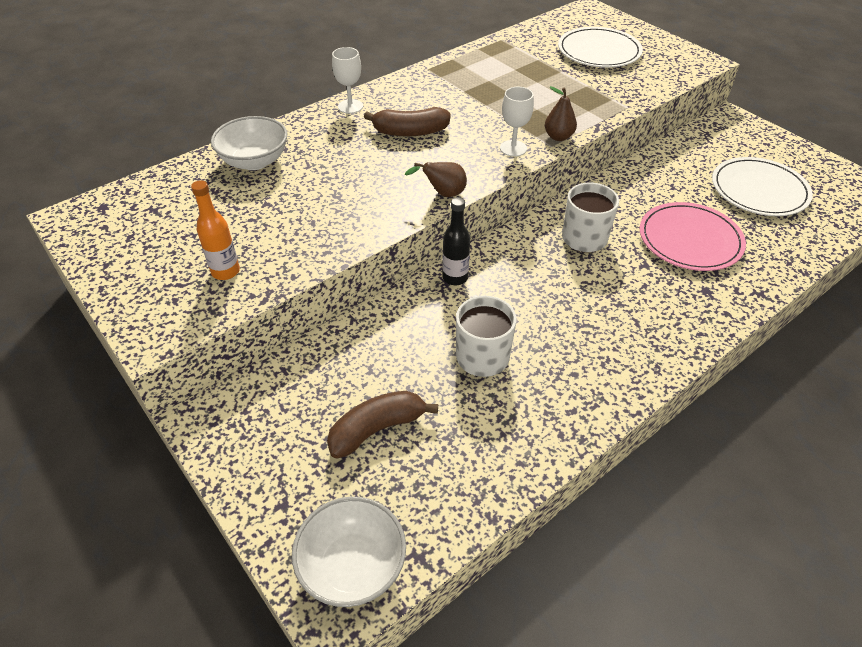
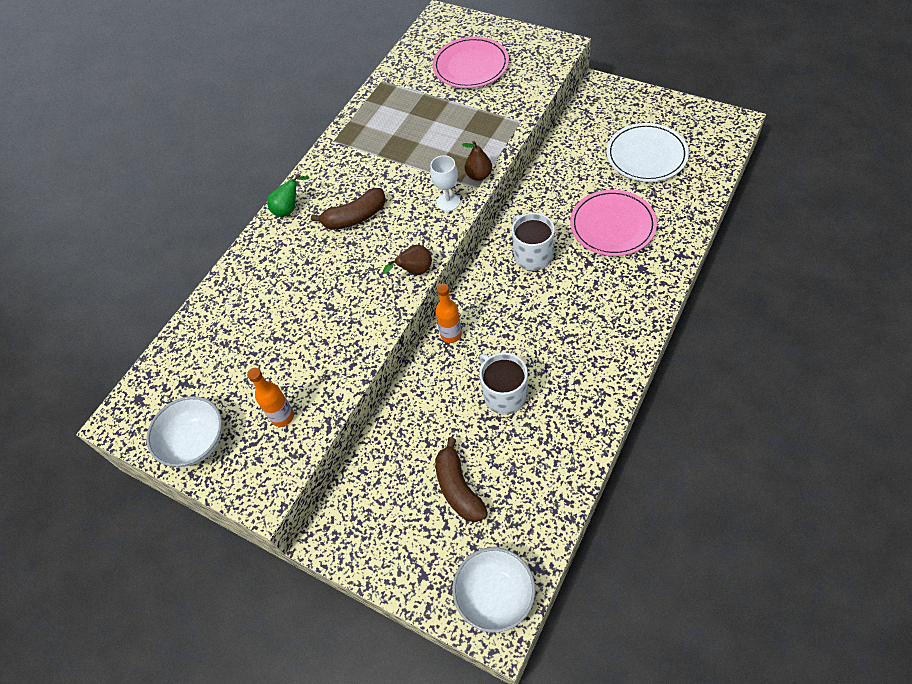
camera: 15 degrees left, 10 degrees up
white bowl [211,116,287,170] -> white bowl moved to [147,396,222,467]
brown banana [327,391,438,459] -> brown banana turned 60 degrees counterclockwise [435,437,488,522]
white goblet [332,47,363,114] -> green pear [267,174,309,217]
black bottle [442,197,470,285] -> orange bottle [435,283,462,343]
white plate [558,27,643,68] -> pink plate [432,37,509,88]

